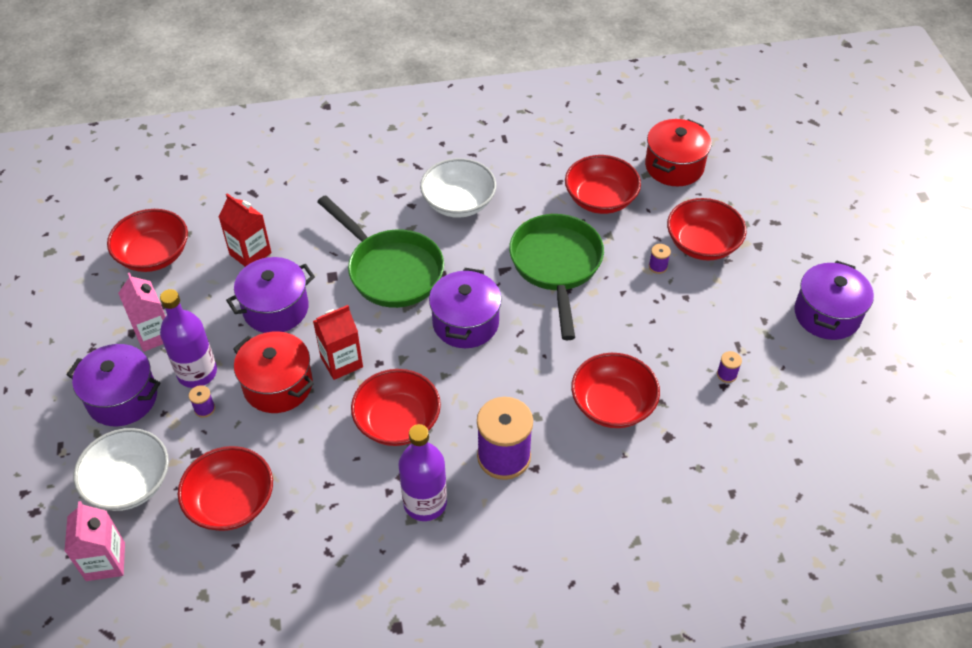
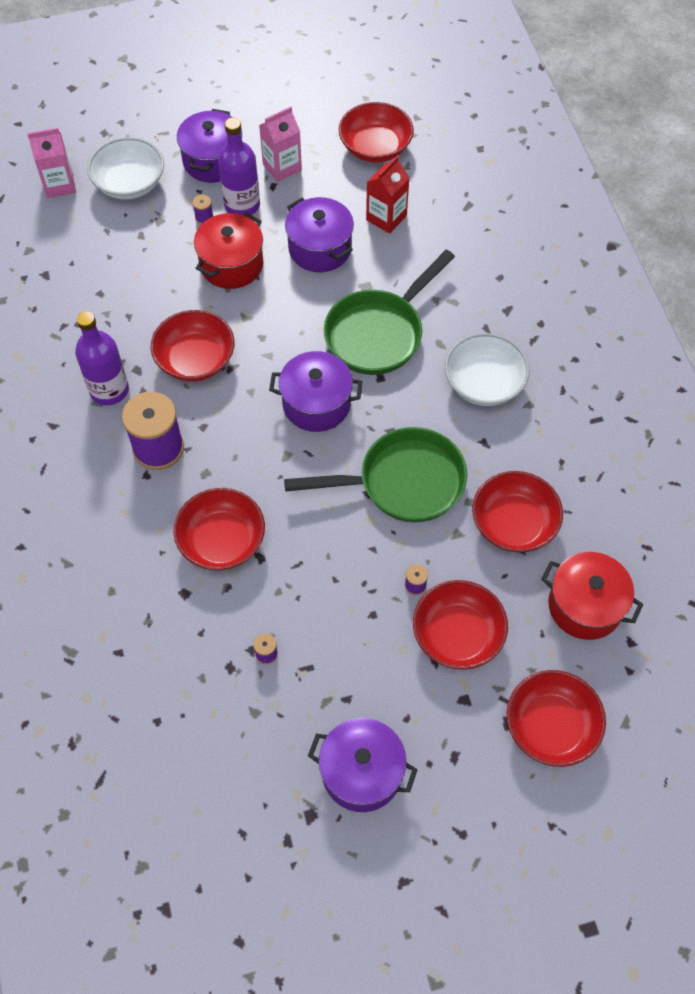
camera: 85 degrees right, 10 degrees up
red bowl [178,446,273,531] -> red bowl moved to [507,670,606,767]
red carton [313,305,363,380] -> none

